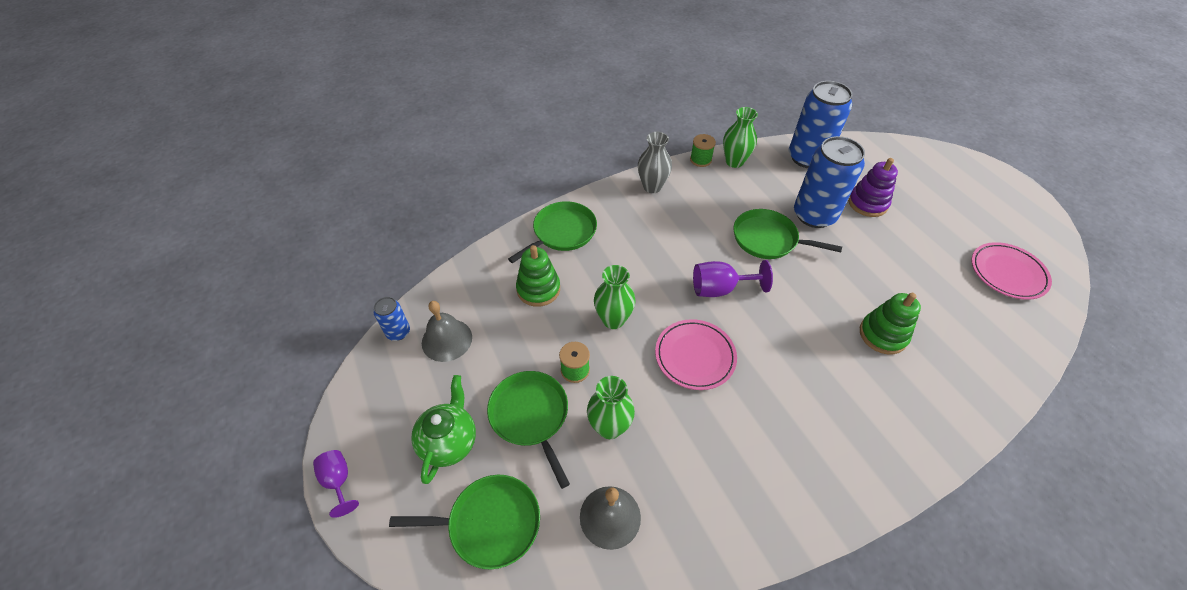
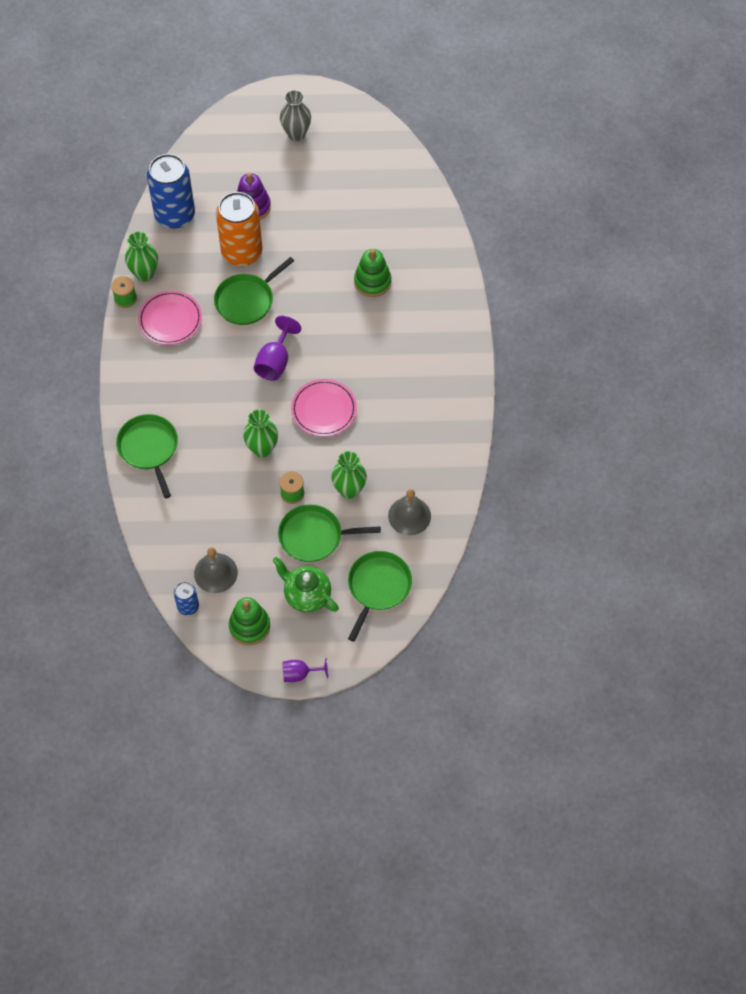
camera: 65 degrees left, 10 degrees up
green stacking toy [516,245,560,307] -> green stacking toy moved to [229,597,270,645]
grey vase [638,132,672,193] -> grey vase moved to [280,90,311,141]
blue can [794,136,865,228] -> orange can [216,192,263,266]
pink plate [971,242,1052,300] -> pink plate moved to [138,290,202,345]

